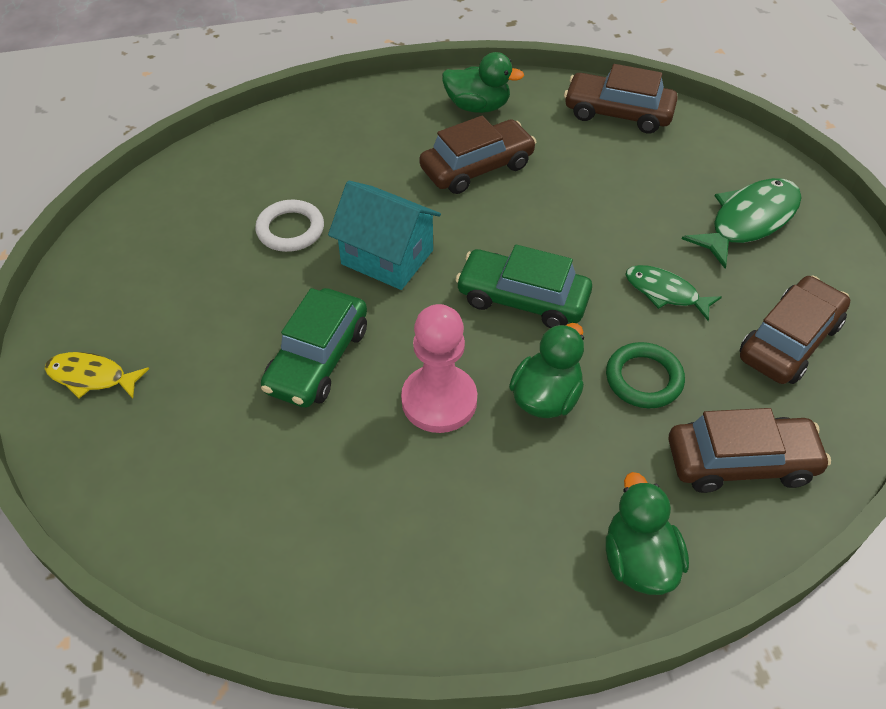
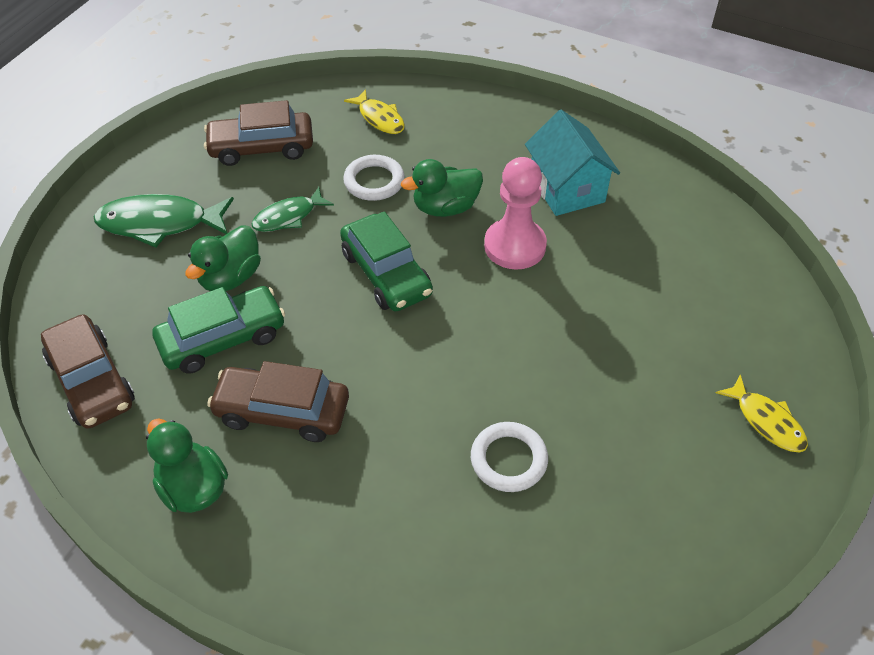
camera: 140 degrees left, 0 degrees up
green car [261,288,367,408] -> green car moved to [152,286,285,374]
turquoise house [328,181,441,290] -> turquoise house moved to [525,110,620,216]
green ring [606,342,685,408] -> white ring [343,155,405,201]
green duck [606,472,689,595] -> green duck moved to [185,225,261,291]
green fish [626,265,722,321] -> green fish turned 75 degrees clockwise [251,187,334,232]
brown car [668,408,831,493] -> yellow fish [344,89,405,134]

